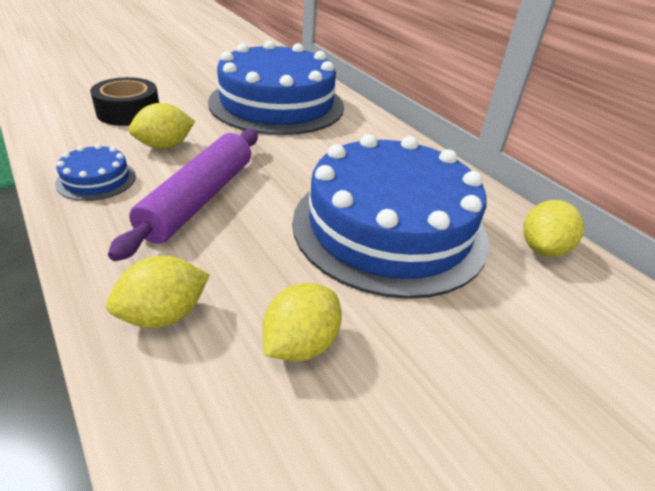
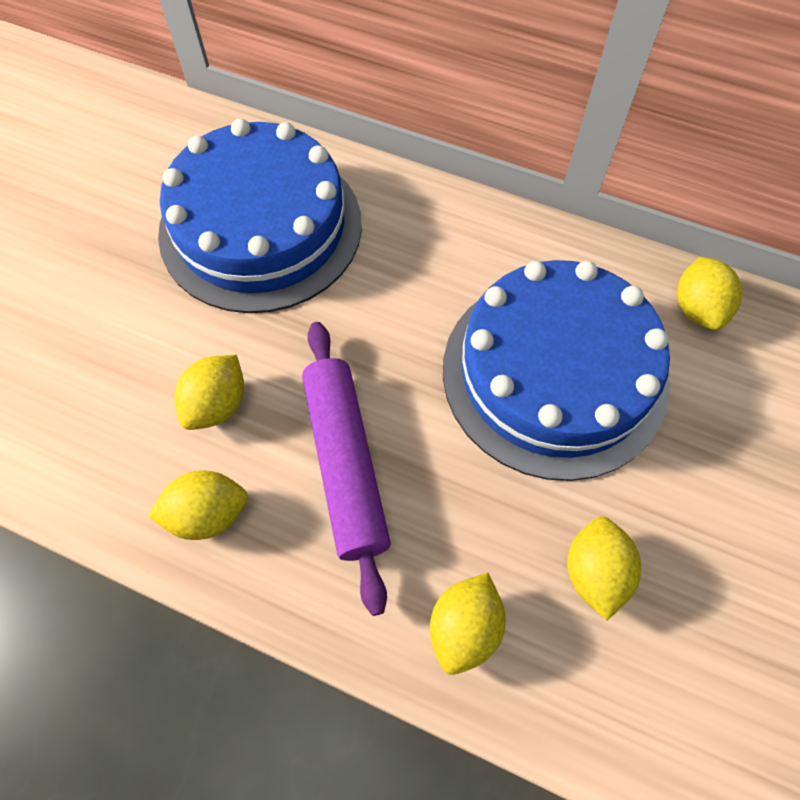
camera: 30 degrees left, 25 degrees up
blue cake [55,144,136,201] -> yellow lemon [148,470,248,540]
black tape [90,77,159,126] -> none

